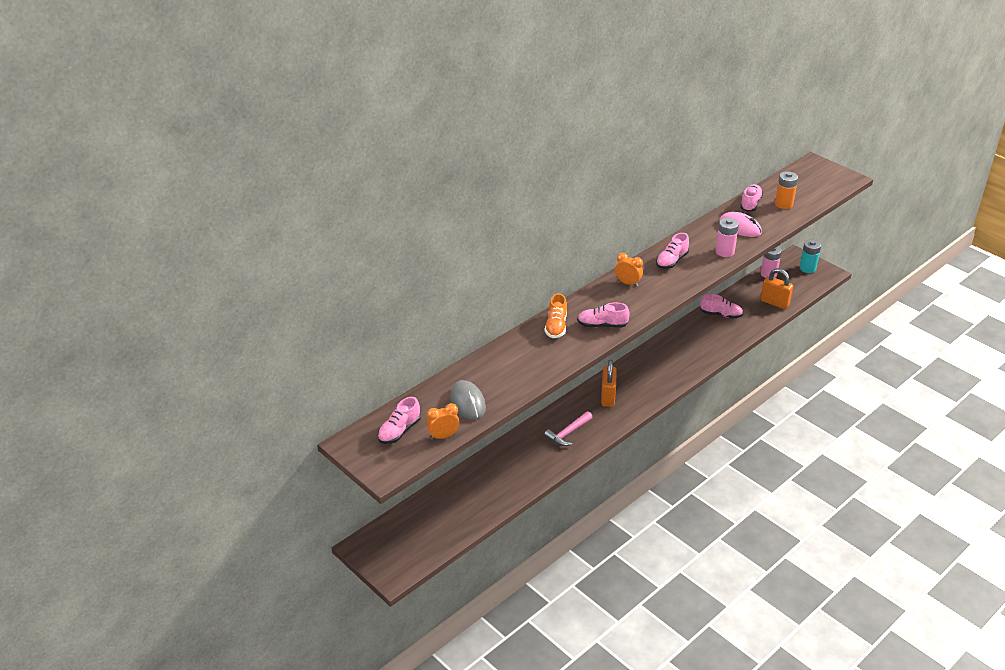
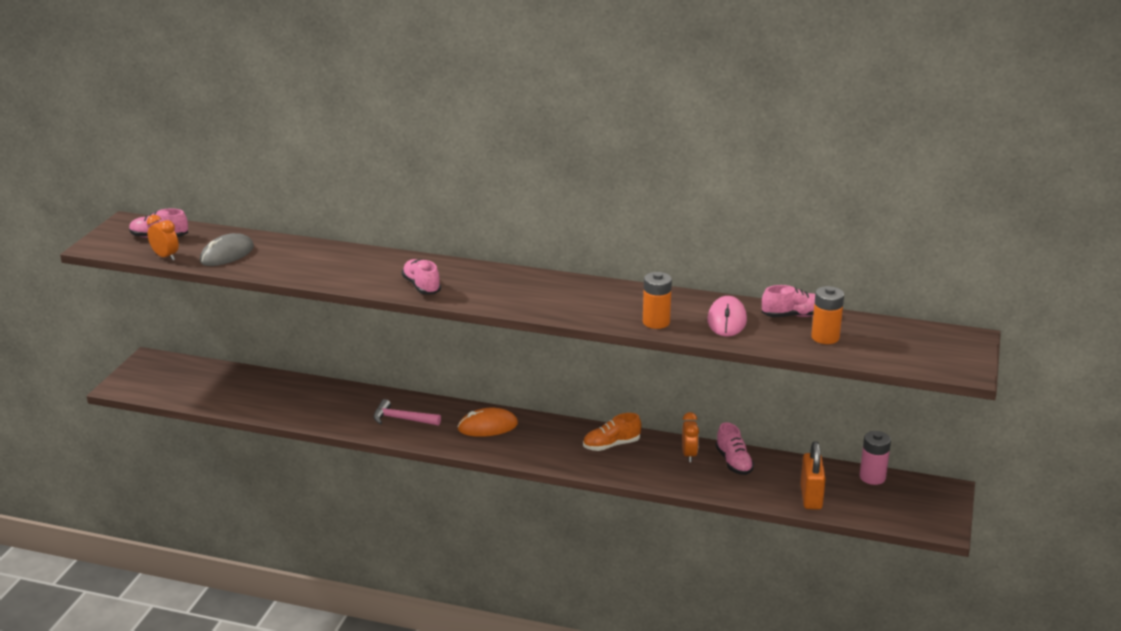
camera: 60 degrees right, 10 degrees down
orange shoe [545,293,567,338] -> orange shoe moved to [583,413,641,451]
orange padlock [601,360,617,407] -> orange mouse [458,408,518,437]
orange clock [615,253,643,287] -> orange clock moved to [682,412,699,462]
pink shoe [656,233,689,269] -> none
pink battery [715,218,739,257] -> orange battery [643,272,672,329]
turquoise battery [800,239,821,273] -> none

